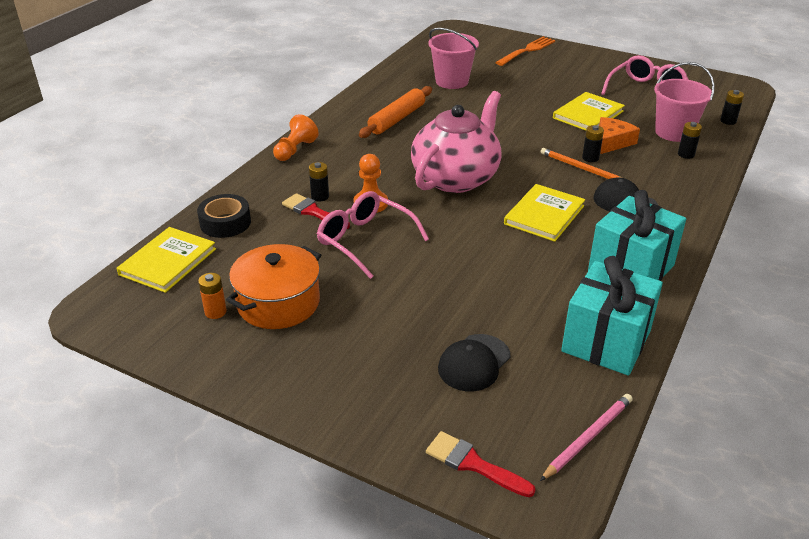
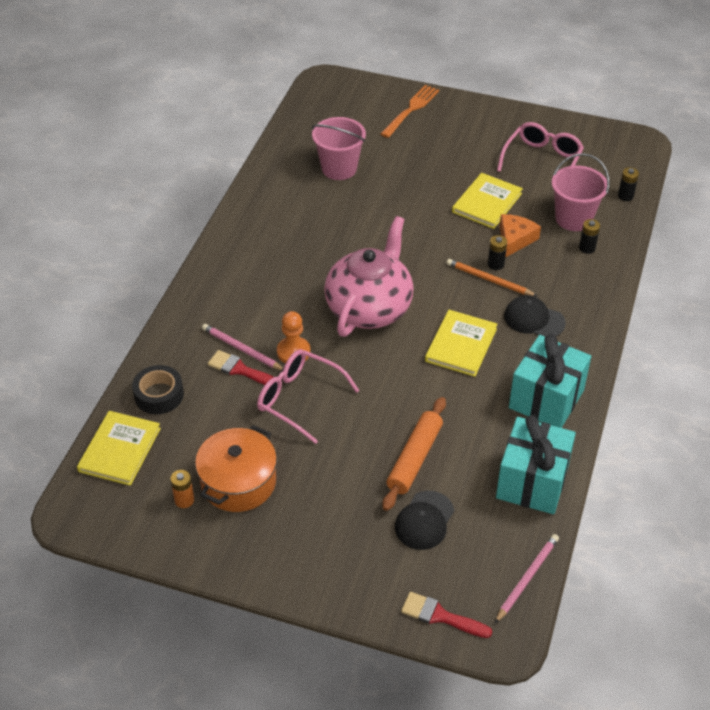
camera: 10 degrees left, 10 degrees up
orange pawn [273,114,319,161] -> none
black battery [309,162,329,201] -> pink pencil [202,324,283,371]
orange rolling pin [359,86,432,138] -> orange rolling pin moved to [382,397,446,511]

